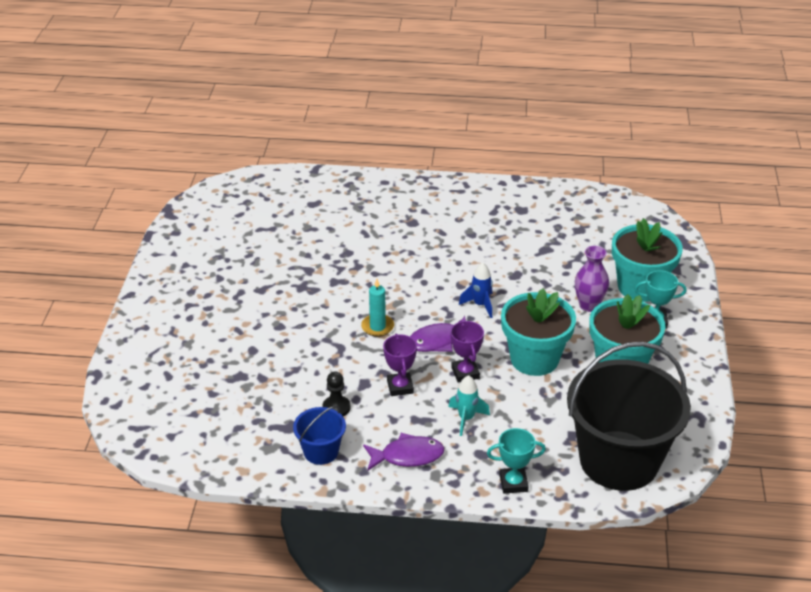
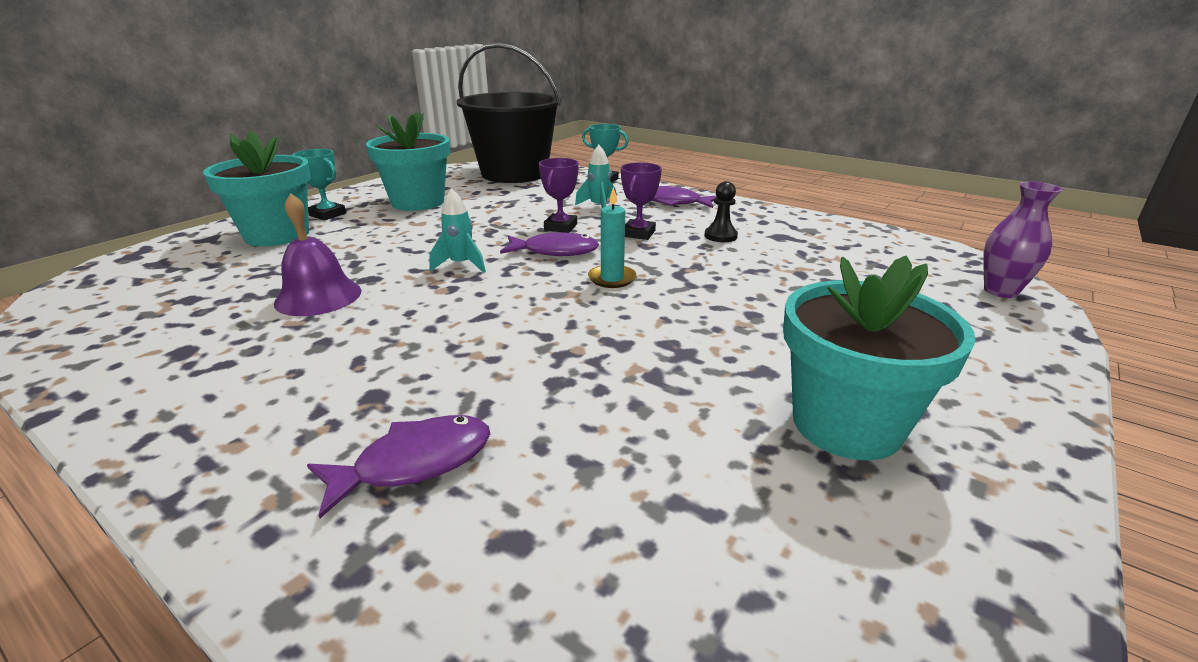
camera: 150 degrees left, 10 degrees down
blue bucket [293,406,346,465] -> none
blue rocket [459,263,493,318] -> turquoise rocket [429,188,486,273]
turquoise flower pot [501,289,576,376] -> turquoise flower pot moved to [783,255,976,460]
purple vase [575,246,609,312] -> purple vase moved to [983,181,1063,298]
none -> purple bell [274,193,361,316]
none -> purple fish [307,415,490,518]

